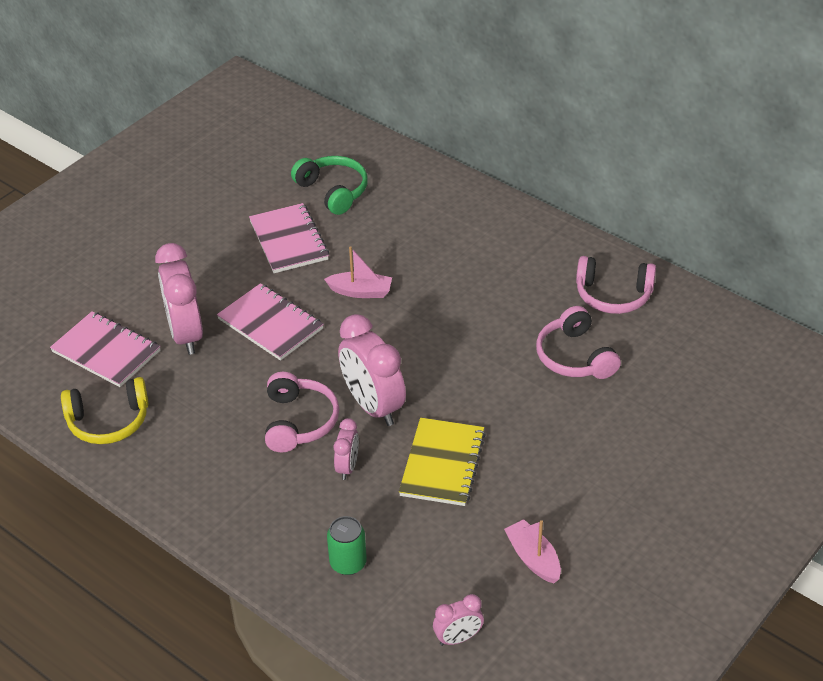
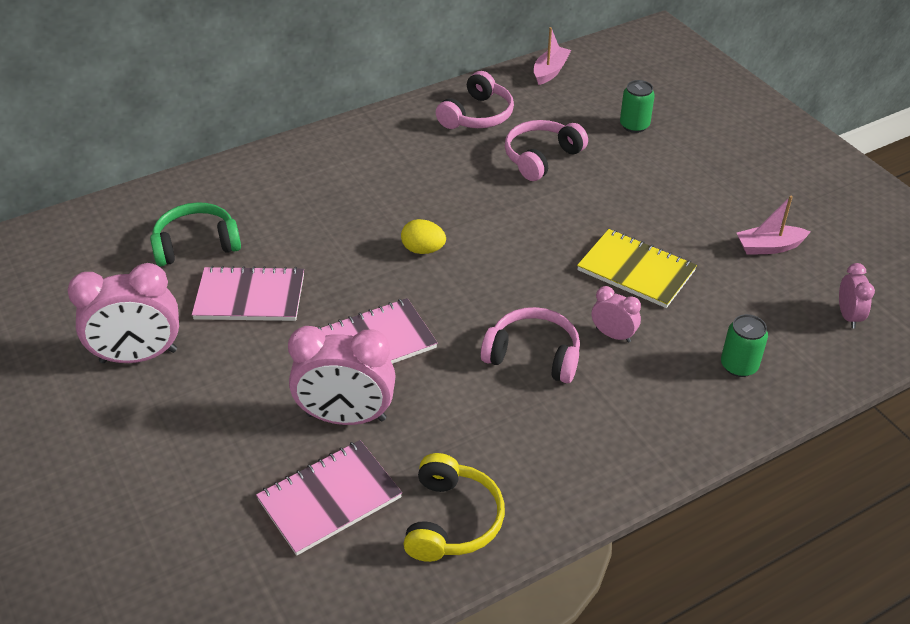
camera: 70 degrees left, 0 degrees up
pink boat [324,246,392,298] -> pink boat moved to [534,27,571,85]
pink clock [338,314,406,426] -> pink clock moved to [67,263,179,363]
pink headphones [536,306,621,379] -> pink headphones turned 135 degrees clockwise [505,120,588,181]
none -> yellow egg [401,219,446,254]
none -> green can [620,80,655,133]

